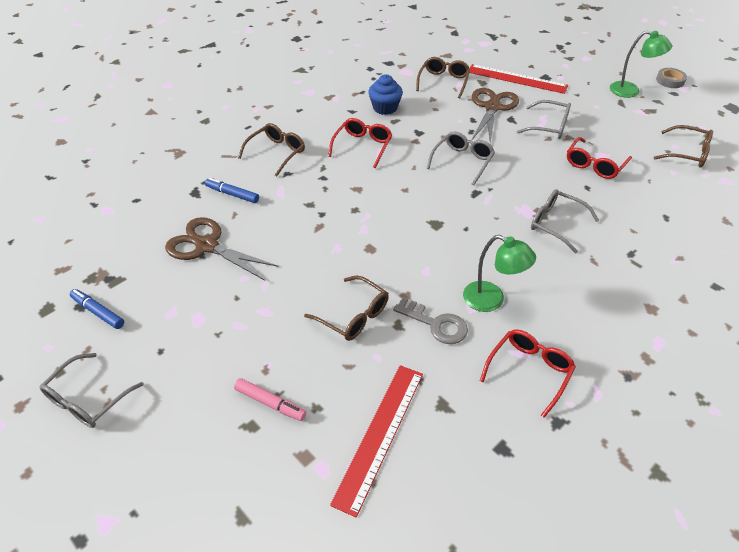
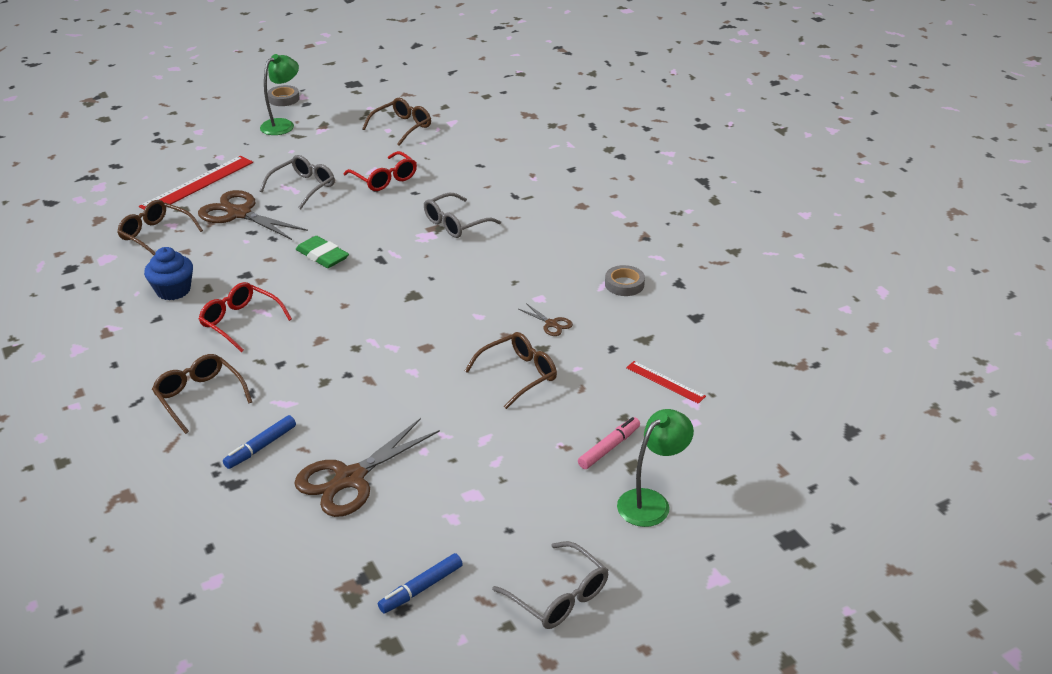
camera: 75 degrees left, 10 degrees down
red ruler [330,365,423,518] -> red ruler [626,361,706,404], size x0.54
grey key [393,297,468,344] -> brown scissors [519,303,573,336]
grey glasses [427,132,495,186] -> green eraser [296,236,349,268]
green lamp [463,235,536,312] -> green lamp moved to [617,409,694,527]
red glasses [480,329,576,418] -> grey tape [605,265,645,296]

